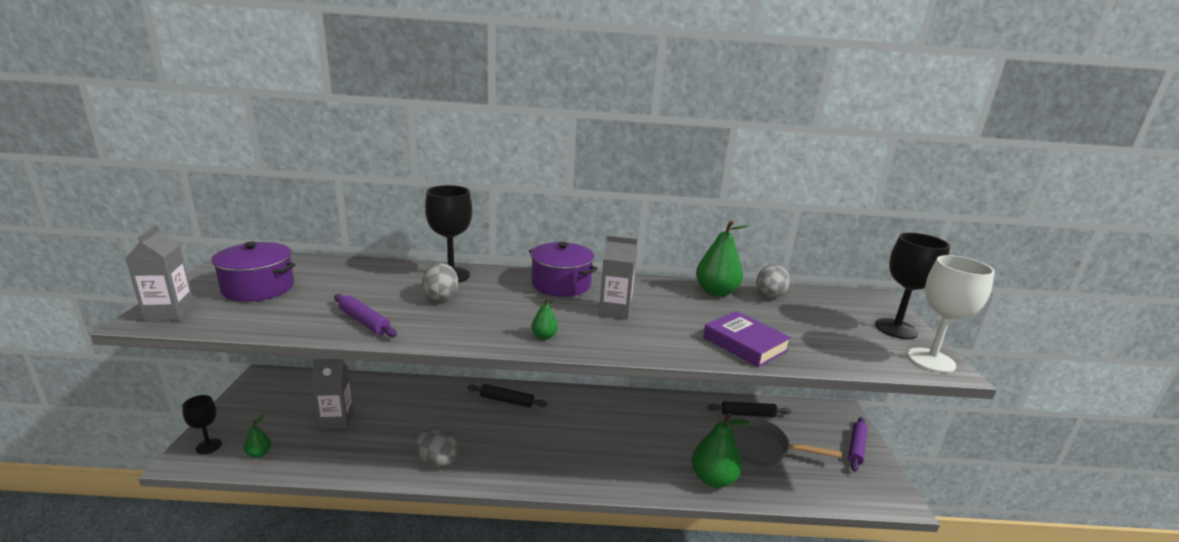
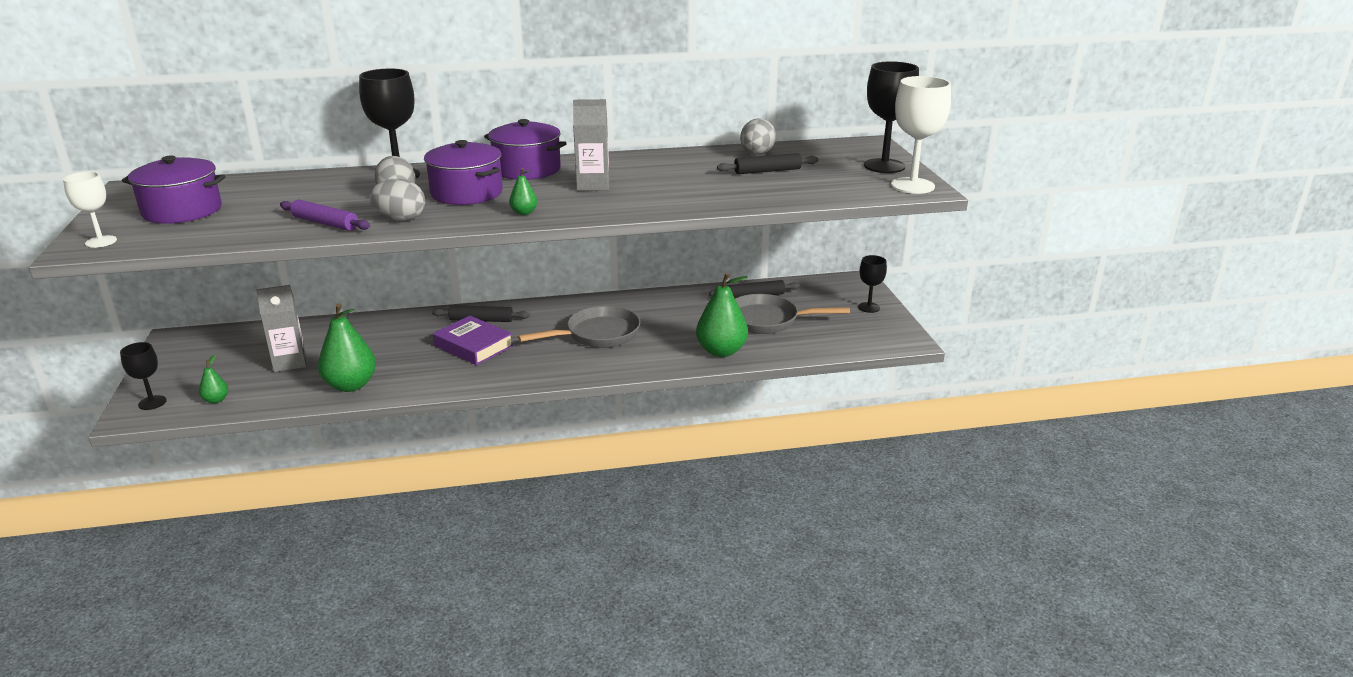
camera: 10 degrees left, 5 degrees up
grey carton [125,225,194,322] -> white goblet [63,171,117,248]
grey egg [415,429,459,467] -> grey egg moved to [369,179,425,221]
green pear [696,220,748,297] -> green pear moved to [318,304,376,392]
purple book [703,311,791,367] -> purple book moved to [433,316,514,365]
purple rolling pin [848,417,868,472] -> black goblet [858,255,887,313]
none -> purple pot [424,140,503,205]
none -> grey pan [518,306,640,348]
none -> black rolling pin [717,153,818,174]

